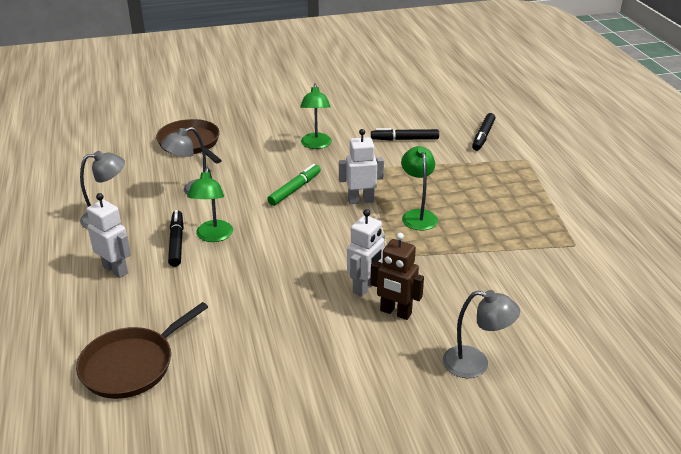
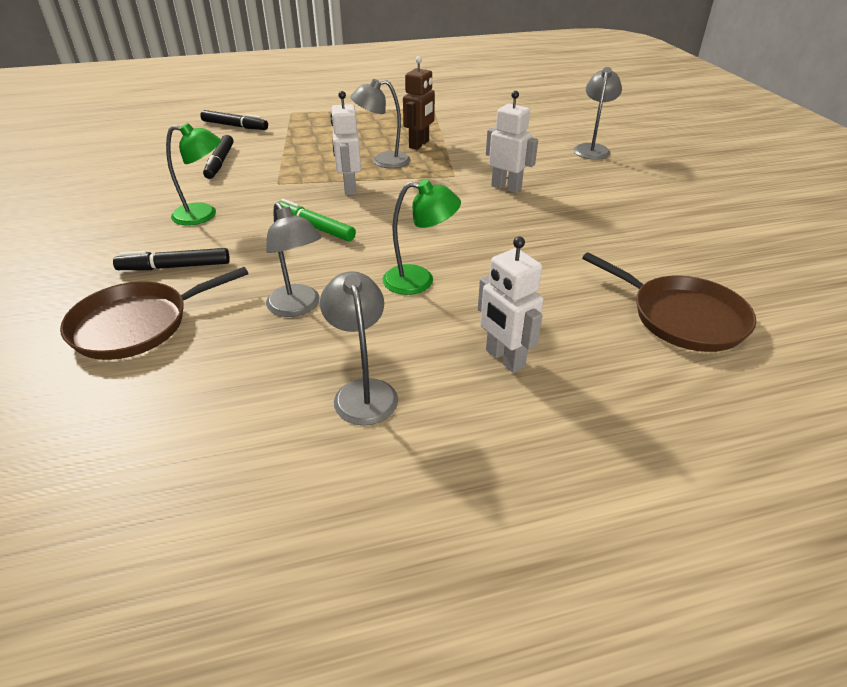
camera: 90 degrees left, 5 degrees up
white robot [87,193,131,278] -> white robot turned 75 degrees counterclockwise [478,237,544,373]
black marker [168,210,183,267] -> black marker moved to [113,248,230,270]
brown robot [370,233,424,320] -> brown robot moved to [403,56,435,150]
green lamp [401,146,438,230] -> grey lamp [350,79,411,168]

